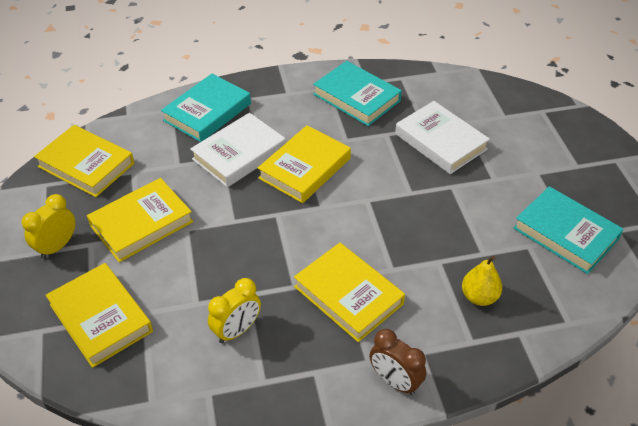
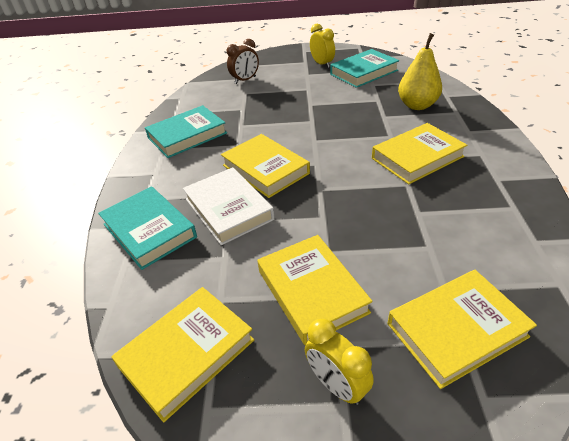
camera: 75 degrees left, 5 degrees down
yellow clock [208,278,261,343] -> yellow clock moved to [310,24,335,68]
brown clock [370,329,426,395] -> brown clock moved to [227,39,259,84]
white book [395,101,490,174] -> none
yellow pear [462,256,502,306] -> yellow pear [398,33,442,110], size x1.51

